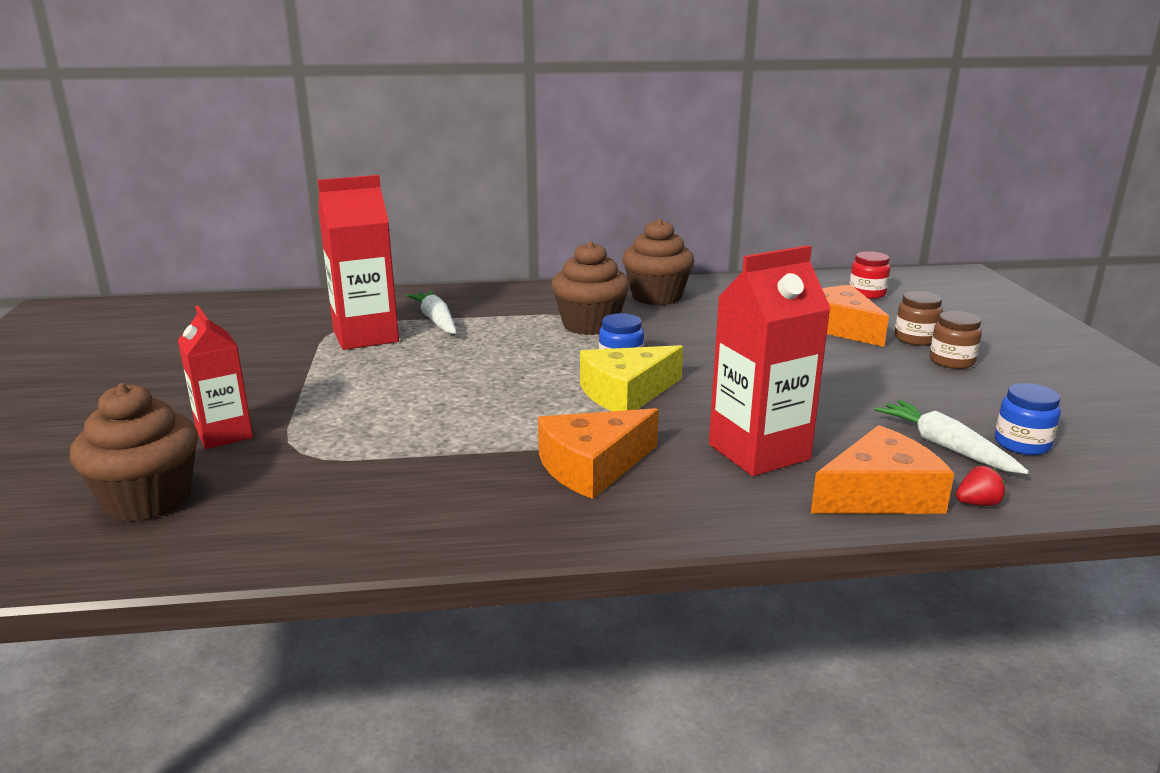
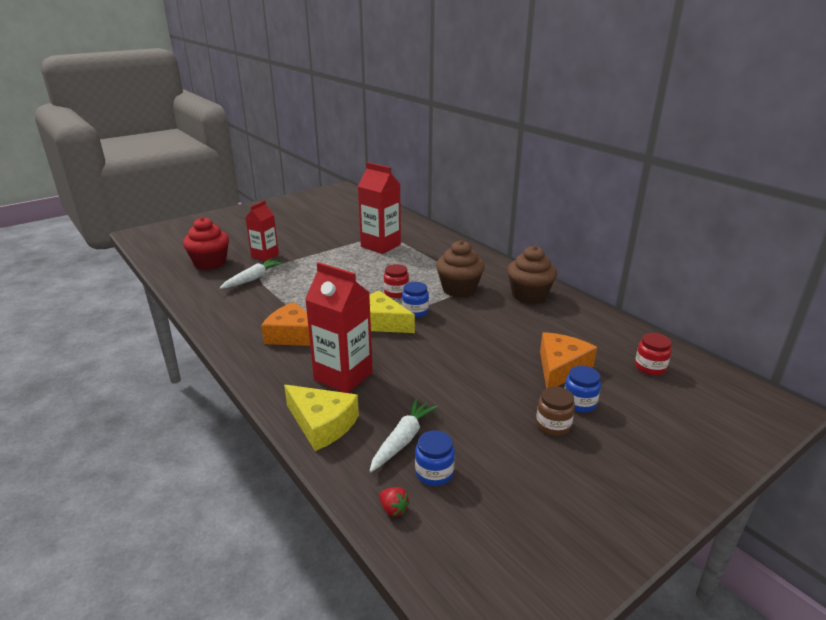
camera: 60 degrees right, 5 degrees up
brown cupcake [70,383,198,522] -> red cupcake [183,217,229,270]
white carrot [406,291,456,334] -> white carrot moved to [220,258,283,289]
orange cheese [811,425,954,514] -> yellow cheese [284,385,359,451]
brown jar [895,291,943,346] -> blue jar [565,366,601,412]
red strawberry [956,466,1006,506] -> red strawberry moved to [379,487,410,516]
none -> red jar [384,264,409,298]

